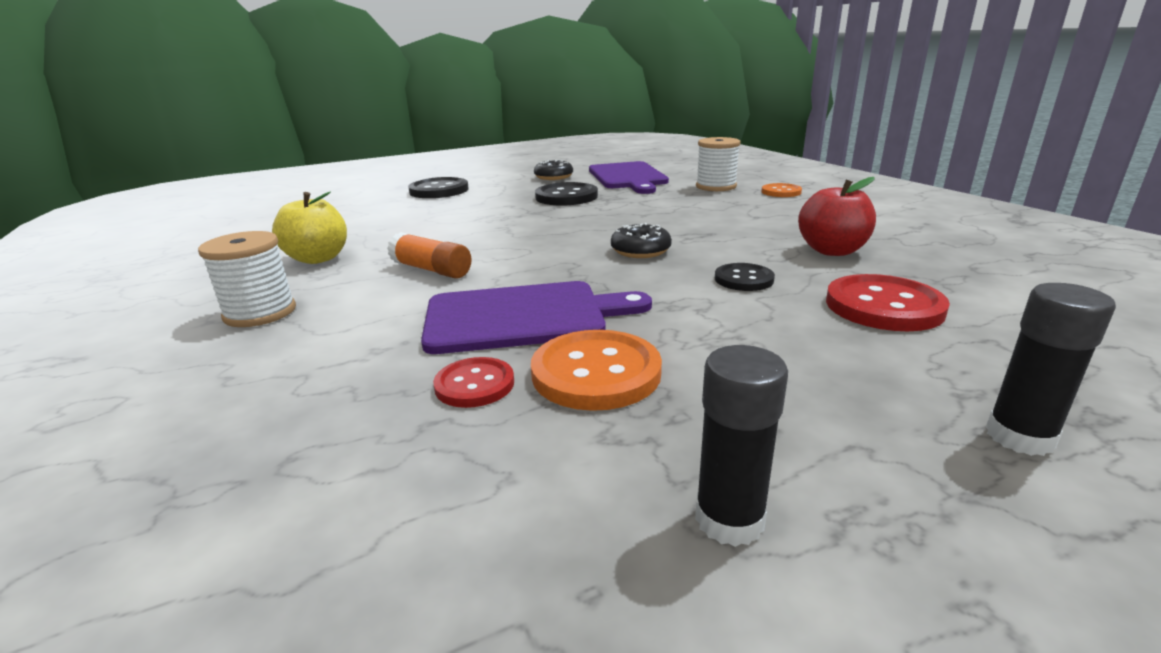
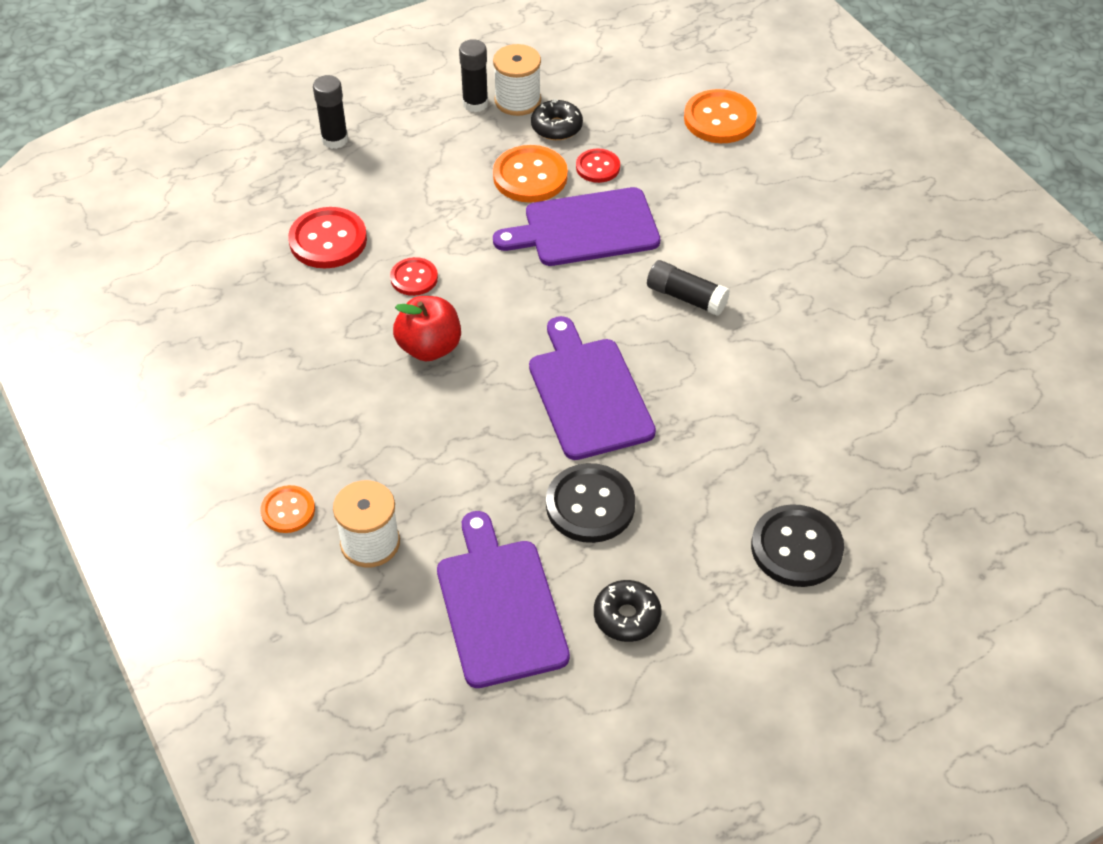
camera: 175 degrees right, 25 degrees up
white spool [198,231,296,327] -> white spool moved to [493,44,541,116]
yellow apple [272,192,347,264] -> none
orange glue stick [387,232,472,279] -> black glue stick [647,260,730,316]
black donut [611,223,672,258] -> black donut moved to [531,99,583,140]
black button [715,263,775,291] -> red button [390,257,438,296]
red apple [798,177,876,256] -> red apple moved to [393,296,461,361]
none -> purple cutting board [529,316,656,460]
none -> orange button [684,89,757,143]

